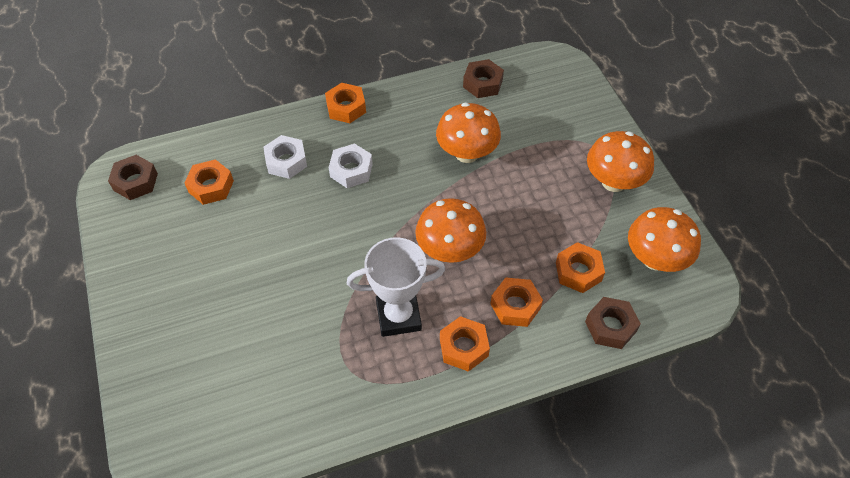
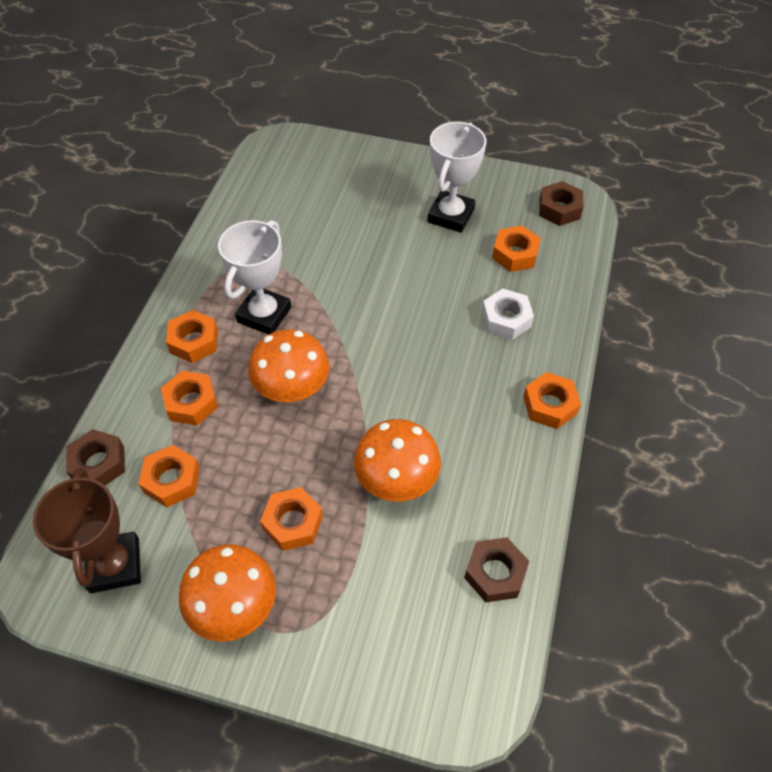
camera: 125 degrees right, 0 degrees up
white nut [329,144,373,188] -> none
orange mushroom [628,207,701,272] -> brown trophy [33,467,141,593]
none -> orange nut [260,487,323,551]
none -> white trophy [427,122,486,233]

